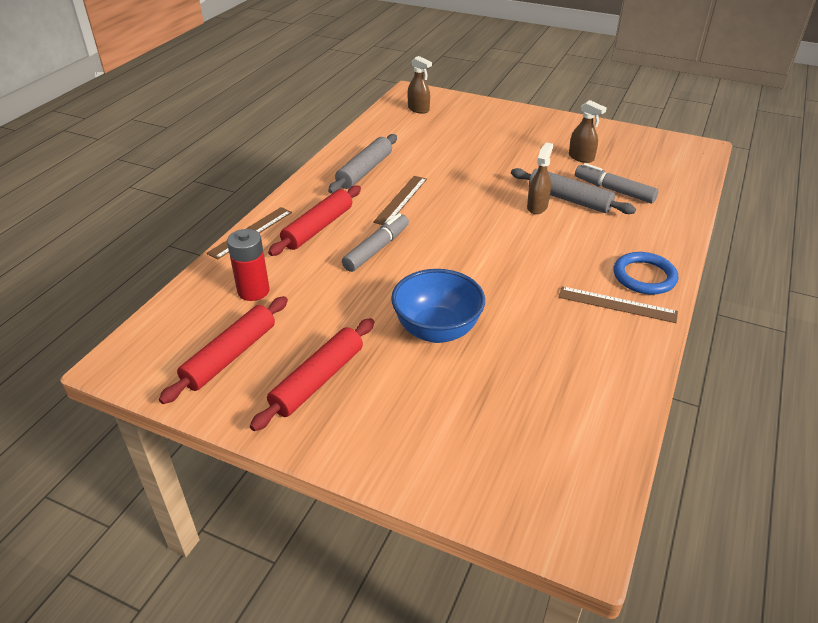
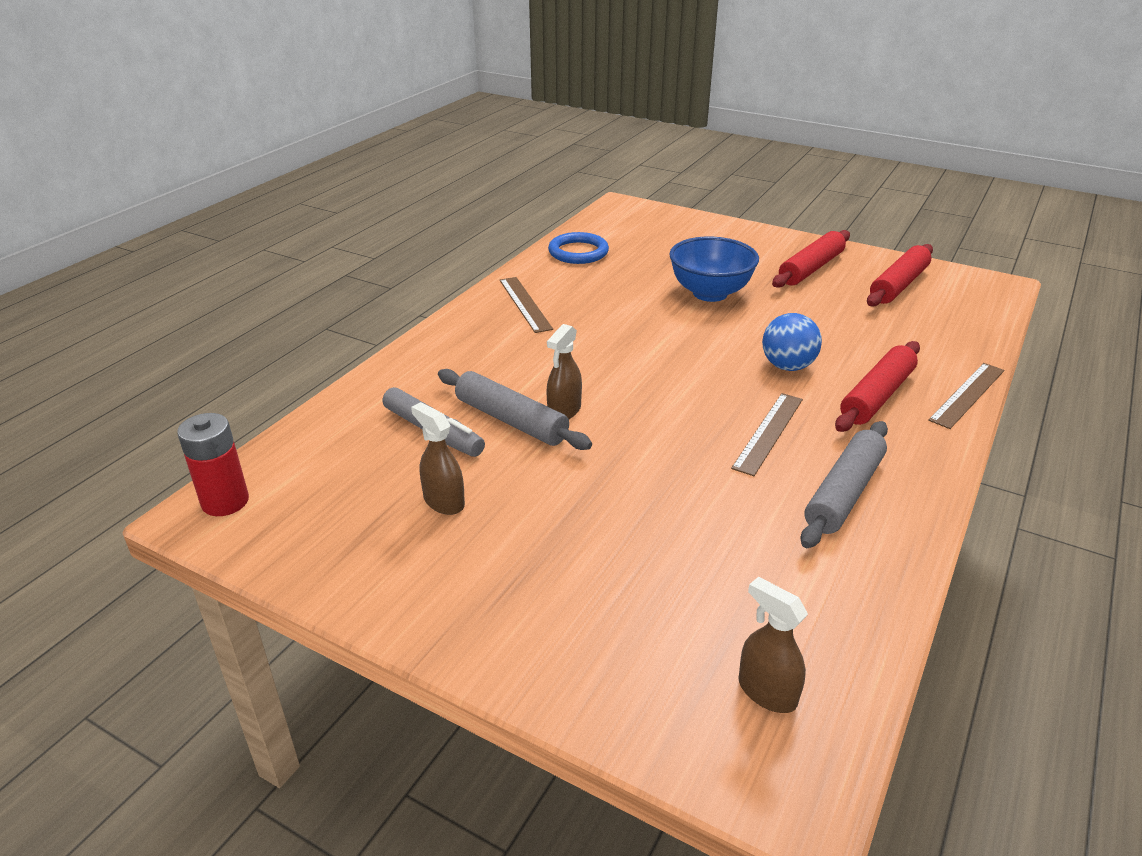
camera: 175 degrees left, 5 degrees down
red battery [227,229,269,301] -> red battery moved to [177,413,249,516]
grey marker [342,213,409,272] -> blue ball [762,313,822,371]
brown ruler [558,286,678,323] -> brown ruler turned 45 degrees clockwise [500,277,553,333]
blue ring [614,252,678,295] -> blue ring moved to [548,232,609,264]

